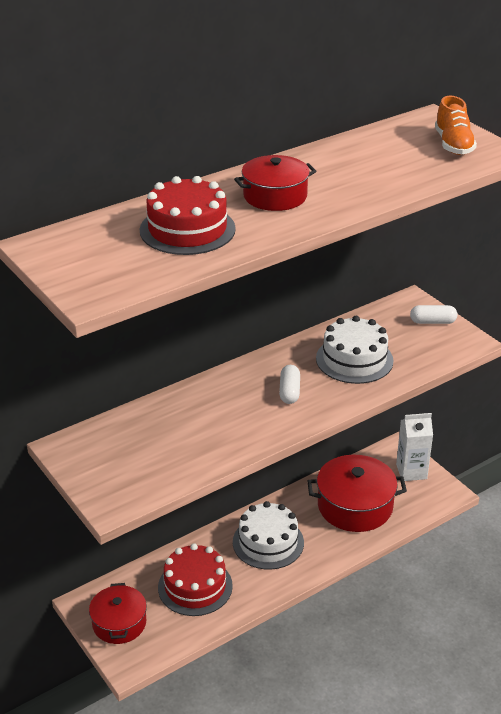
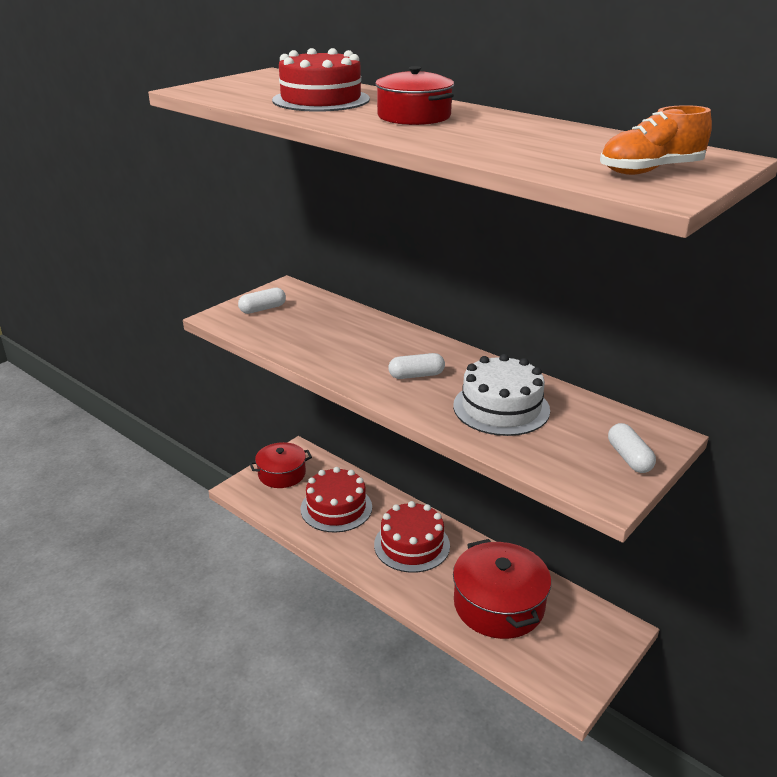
camera: 75 degrees right, 5 degrees down
white cake [233,501,304,570] -> red cake [374,501,450,573]
white carton [396,413,433,481] -> none
none -> white capsule [238,288,286,314]

